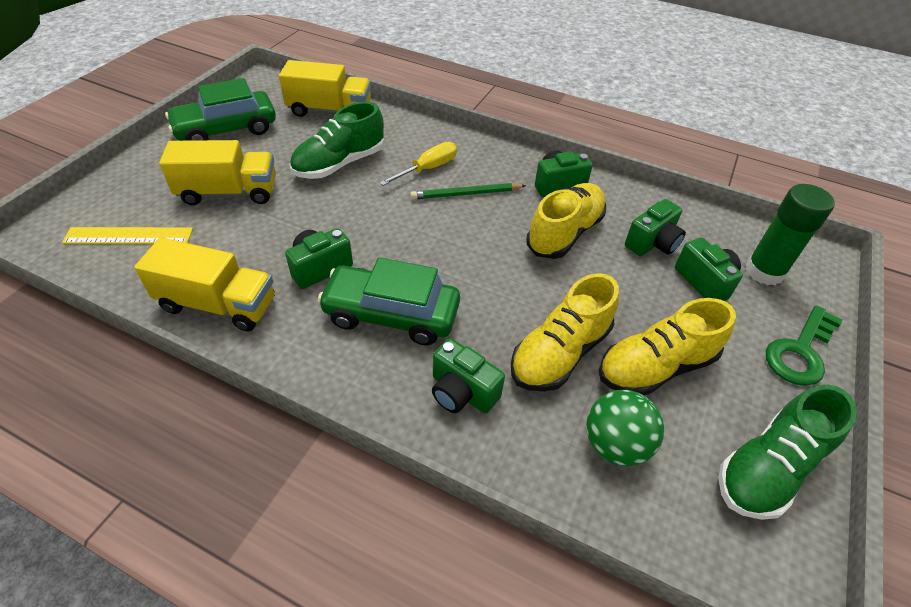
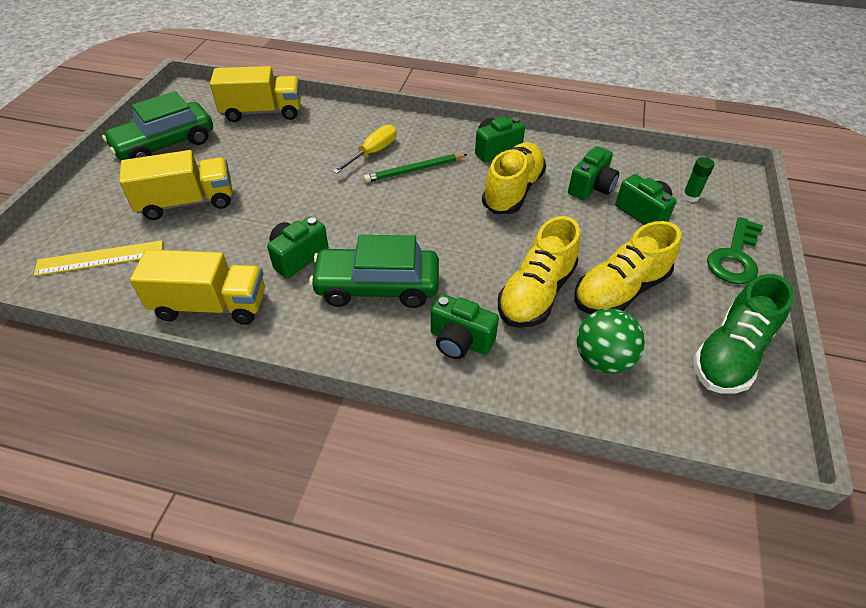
camera: 10 degrees left, 0 degrees up
green shoe [290,102,384,179] -> none
green glue stick [745,184,835,285] -> green glue stick [682,157,714,202], size x0.49

